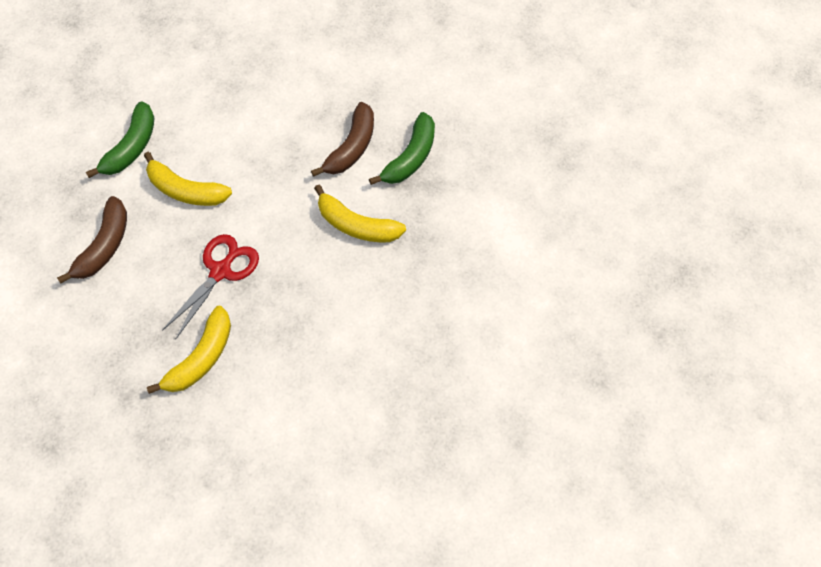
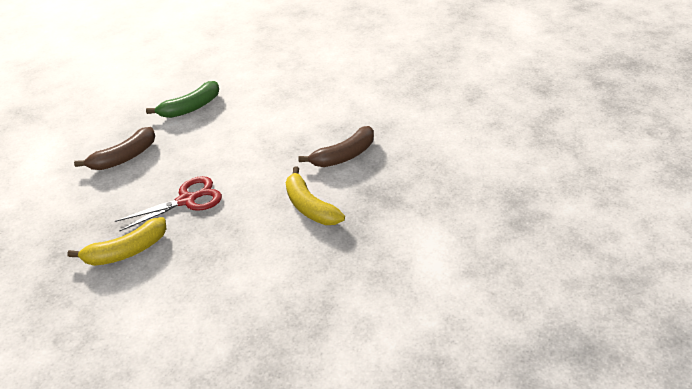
camera: 30 degrees right, 20 degrees down
yellow banana [144,152,232,206] -> none
green banana [369,112,435,185] -> none

